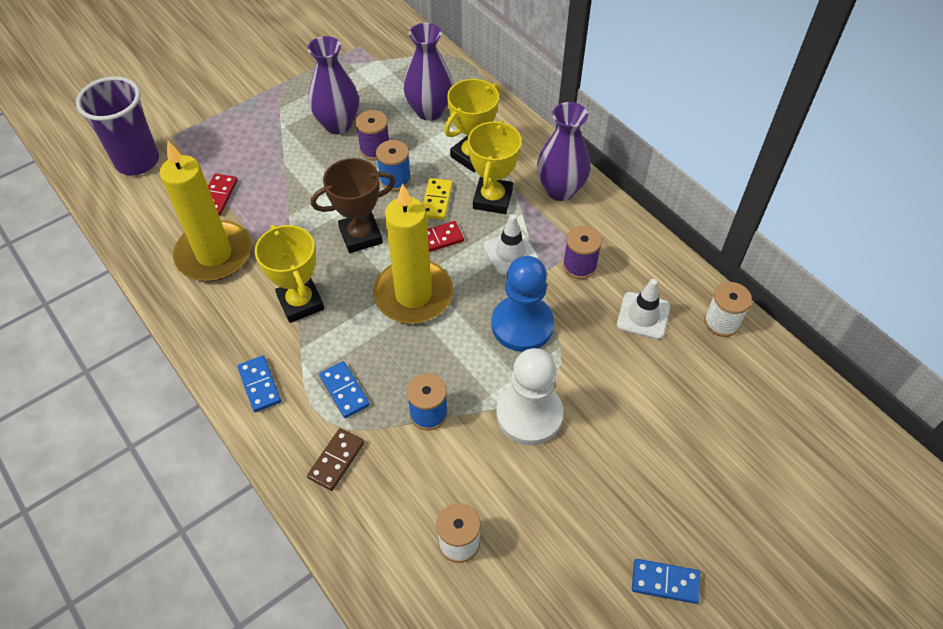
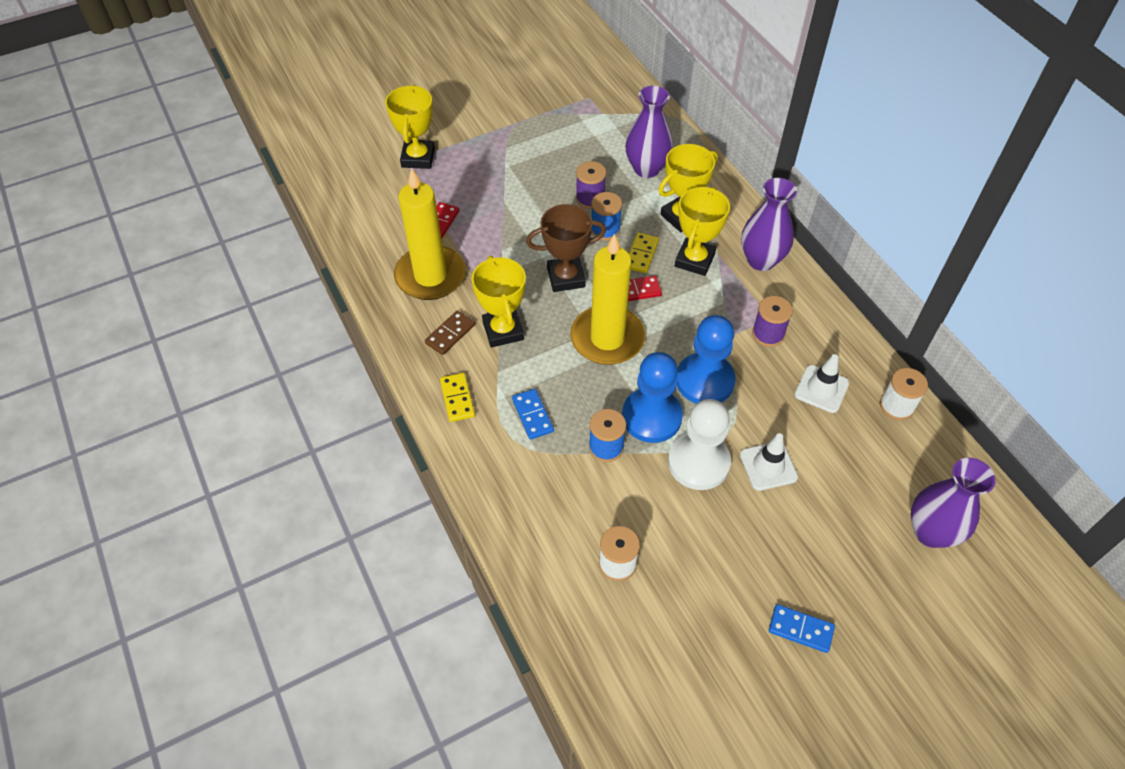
camera: 10 degrees right, 0 degrees up
purple cup [76,76,159,175] -> none
blue domino [237,356,281,412] -> yellow domino [440,373,475,422]
brown domino [307,428,364,491] -> brown domino moved to [425,310,475,355]
purple vase [308,36,359,134] -> purple vase moved to [911,458,996,548]
white traffic cone [483,214,539,275] -> white traffic cone moved to [740,433,798,491]
none -> yellow trophy [385,85,435,169]
none -> blue pawn [622,352,683,443]

